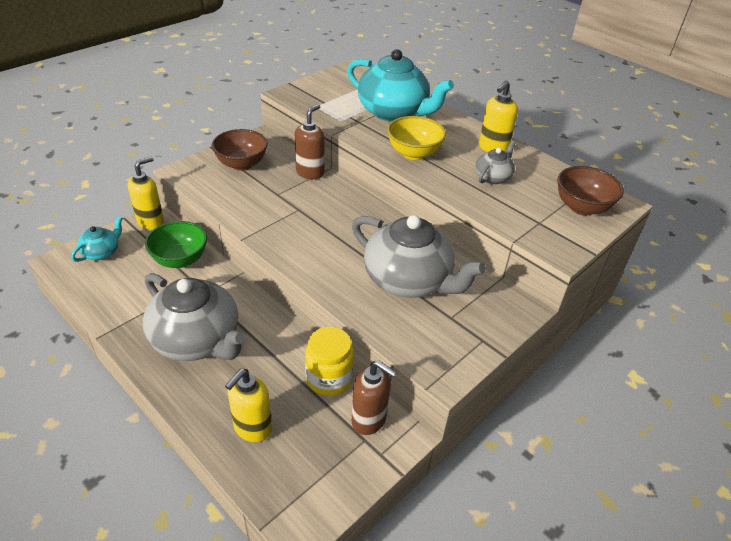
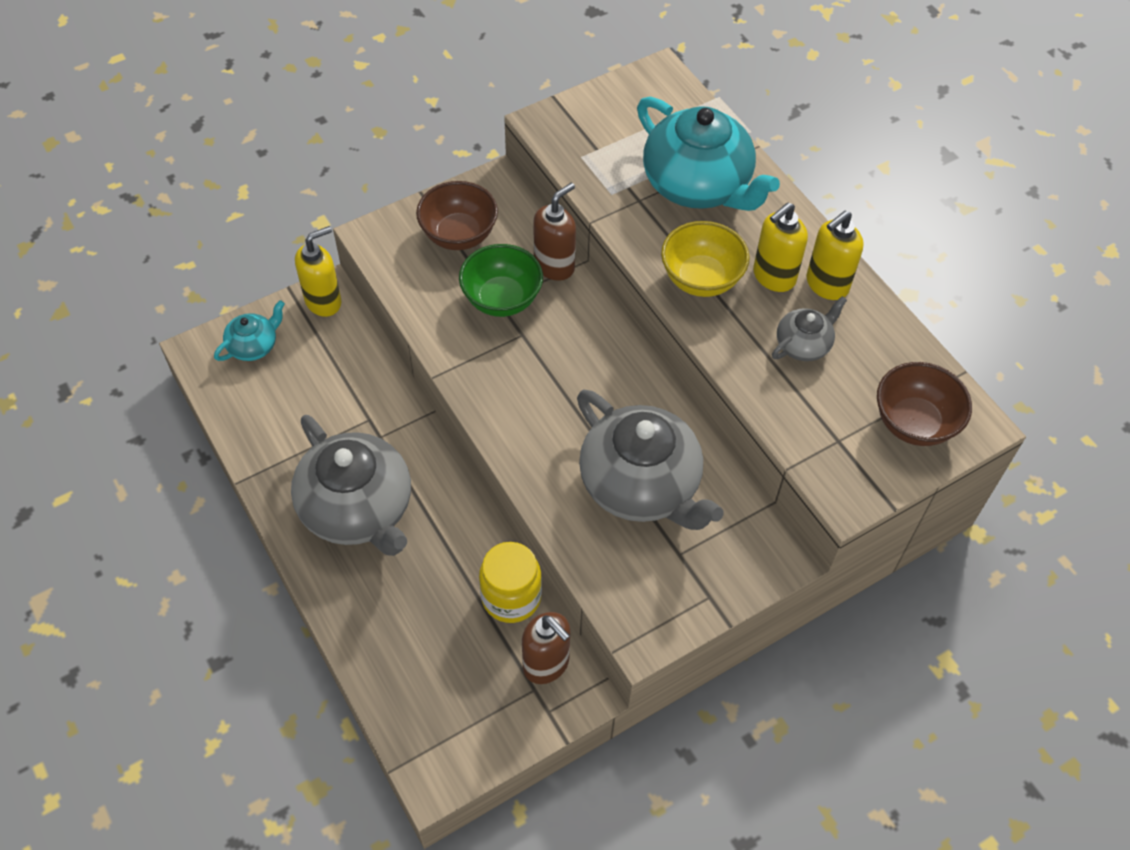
camera: 15 degrees right, 15 degrees up
green bowl [145,221,207,268] -> green bowl moved to [459,244,543,317]
yellow soap dispenser [225,369,272,442] -> yellow soap dispenser moved to [753,202,808,292]

